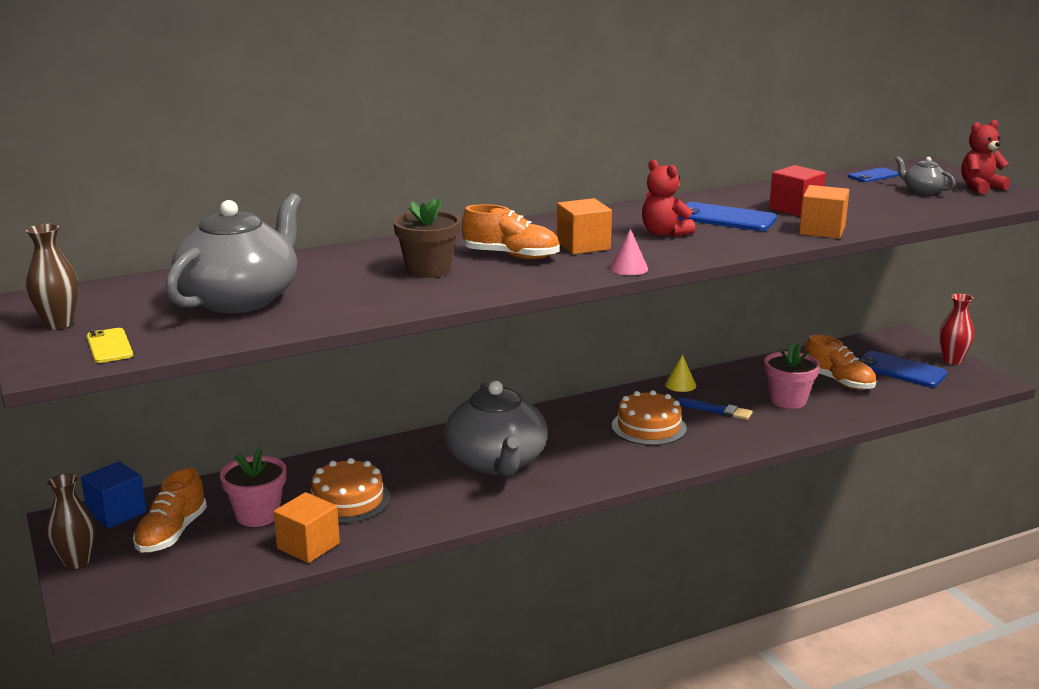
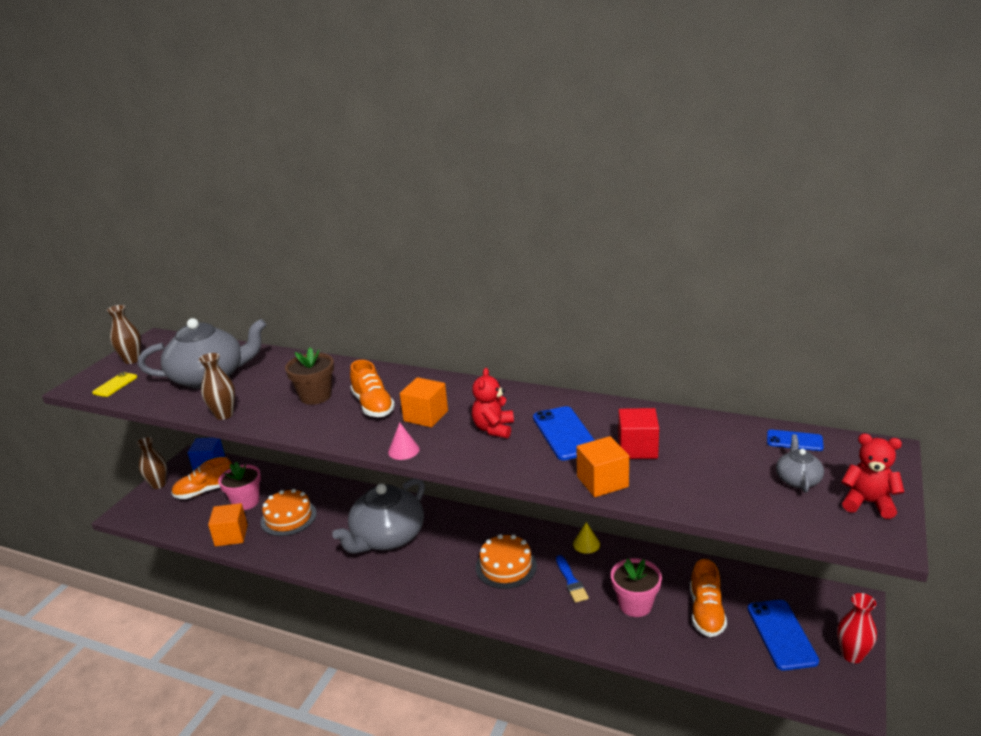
camera: 50 degrees right, 5 degrees up
none -> brown vase [199,353,235,420]

